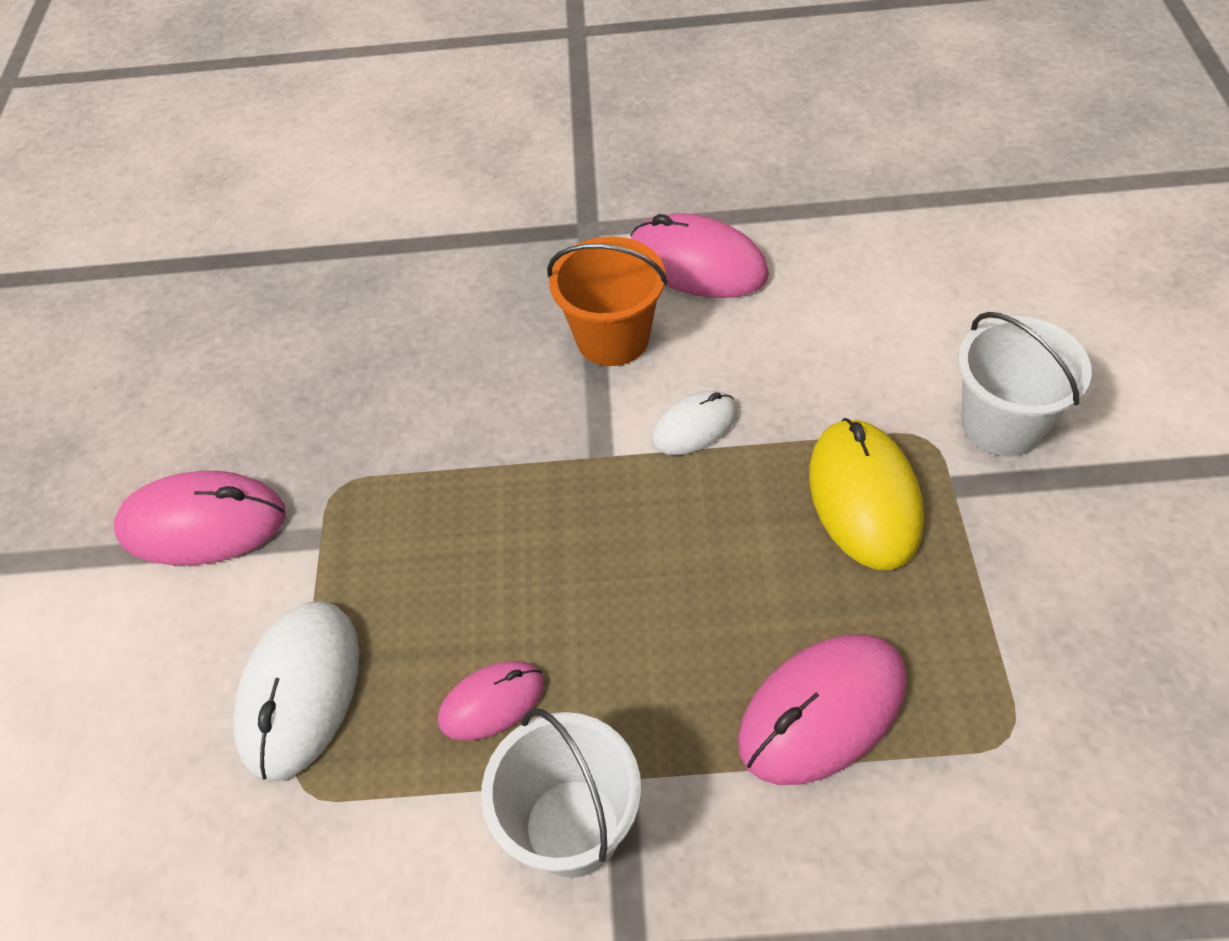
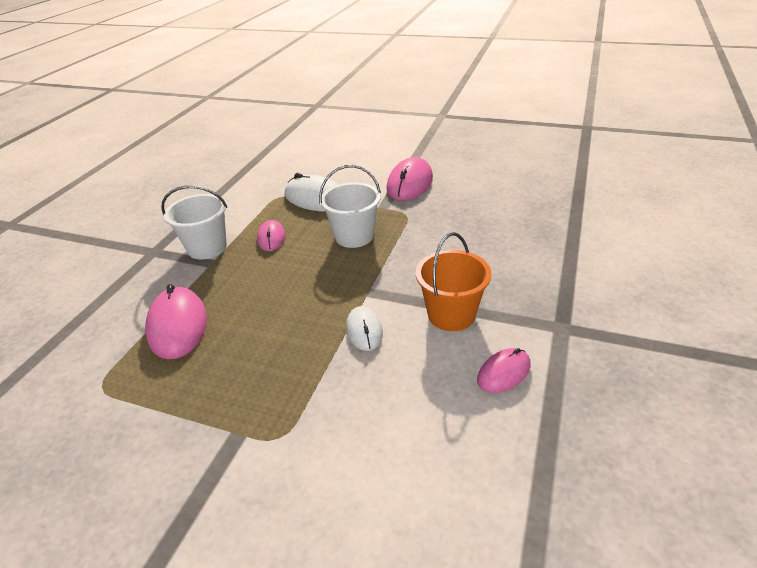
camera: 110 degrees right, 15 degrees down
pink mouse [631,213,769,298] -> pink mouse [477,348,530,393], size x0.59
yellow mouse [809,418,924,570] -> none
white bucket [958,312,1092,456] -> white bucket moved to [319,165,381,248]

